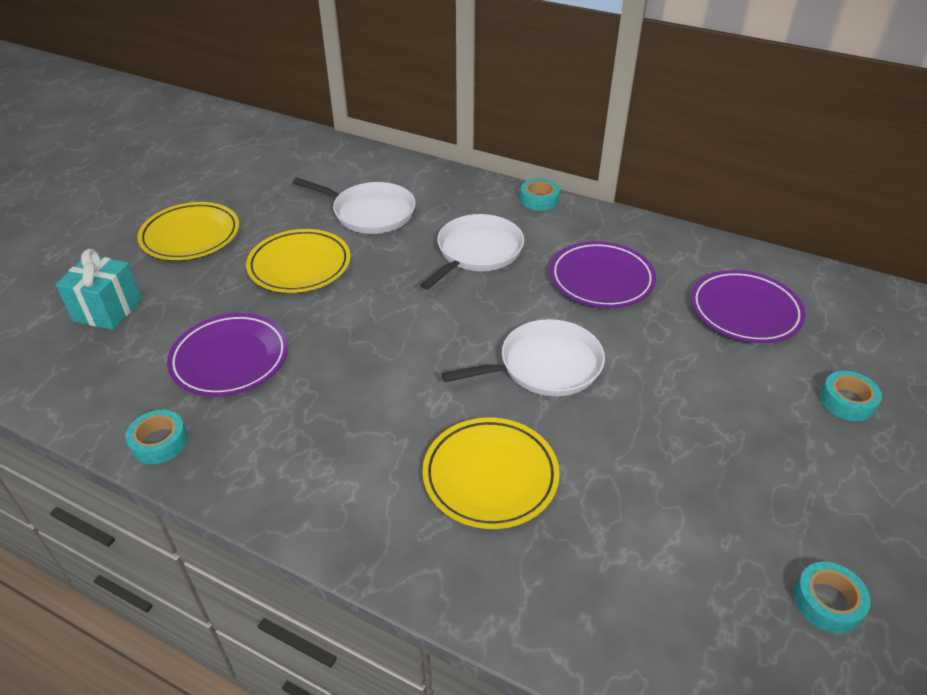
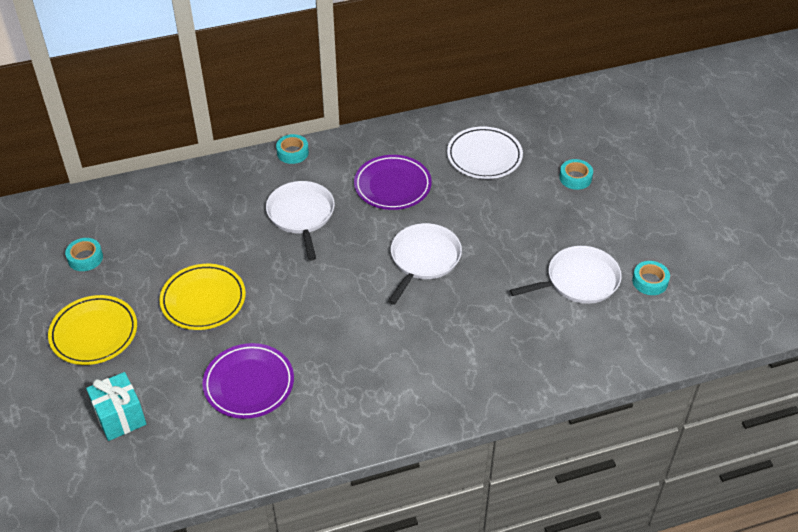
camera: 45 degrees left, 5 degrees up
turquoise tape [125,410,188,464] -> turquoise tape moved to [65,238,103,271]
white pan [293,178,415,234] -> white pan moved to [510,246,622,304]
yellow plate [422,417,560,529] -> none
purple plate [691,270,806,343] -> white plate [447,126,523,179]

